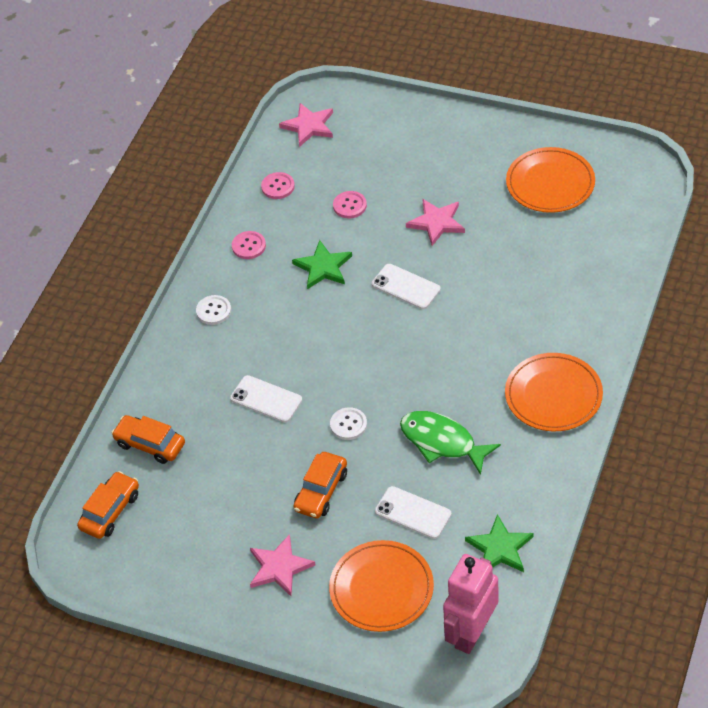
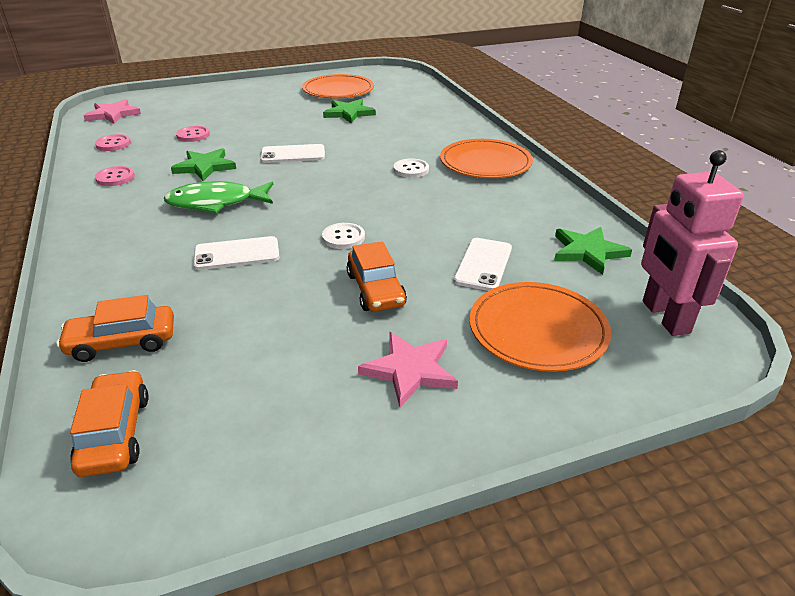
camera: 45 degrees left, 15 degrees down
white button [196,295,231,325] -> white button moved to [394,158,429,178]
white phone [375,486,451,539] -> white phone turned 60 degrees counterclockwise [454,238,512,291]
green fish [400,411,501,475] -> green fish moved to [164,181,273,214]
pink star [406,199,465,246] -> none
none -> green star [323,99,376,123]

